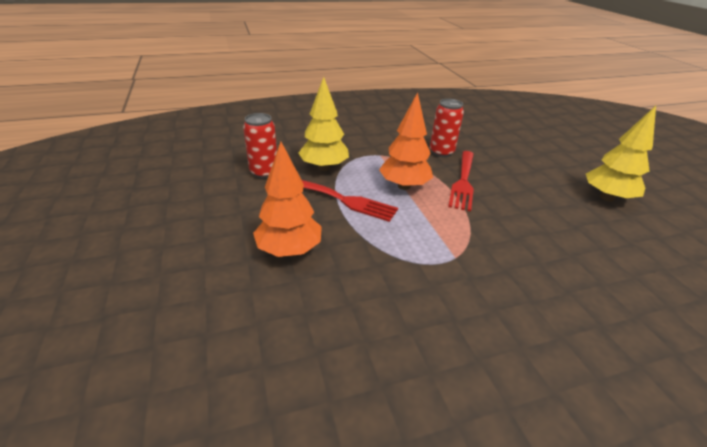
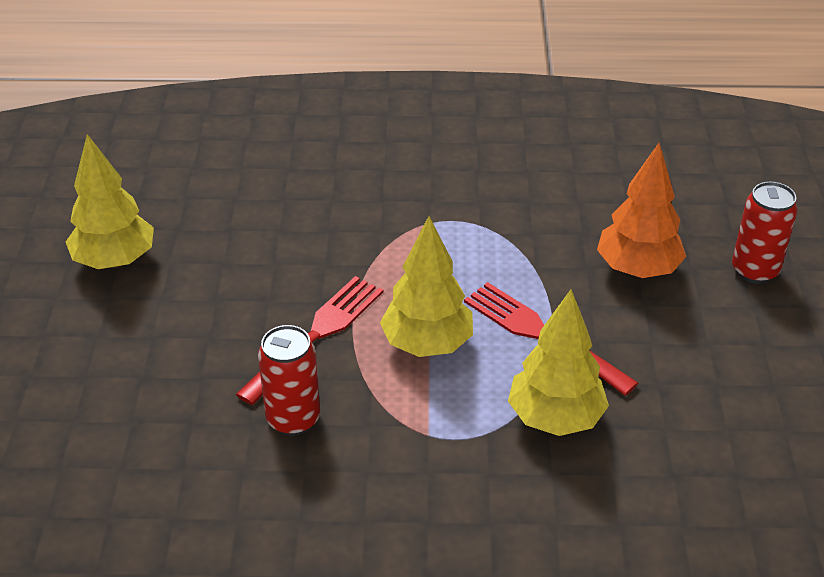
camera: 160 degrees left, 5 degrees up
red can [243,113,277,179] -> red can moved to [732,182,798,284]
orange tree [379,92,433,190] -> yellow tree [380,216,473,357]

